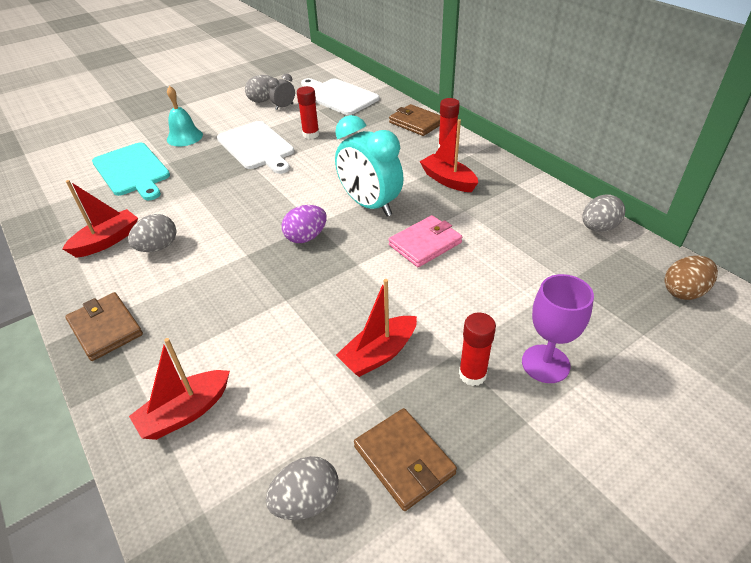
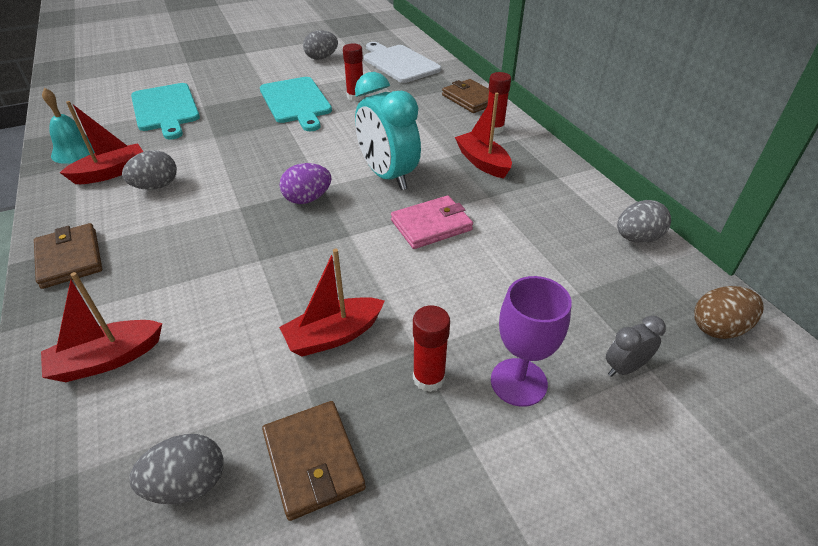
camera: 10 degrees right, 0 degrees up
turquoise bell [167,86,203,146] -> turquoise bell moved to [42,88,95,164]
white cutting board [217,121,294,174] -> turquoise cutting board [260,77,332,131]
grey clock [268,73,295,110] -> grey clock moved to [606,316,666,377]

